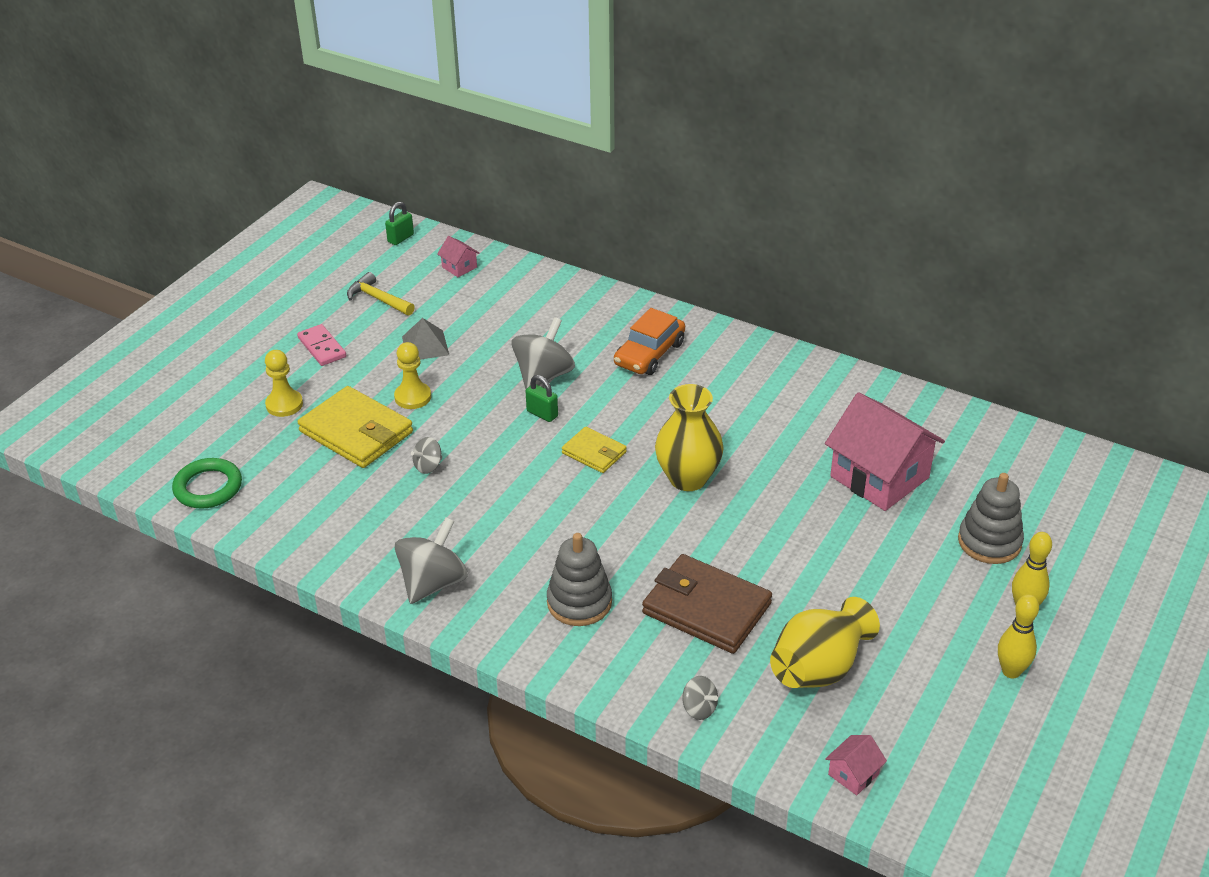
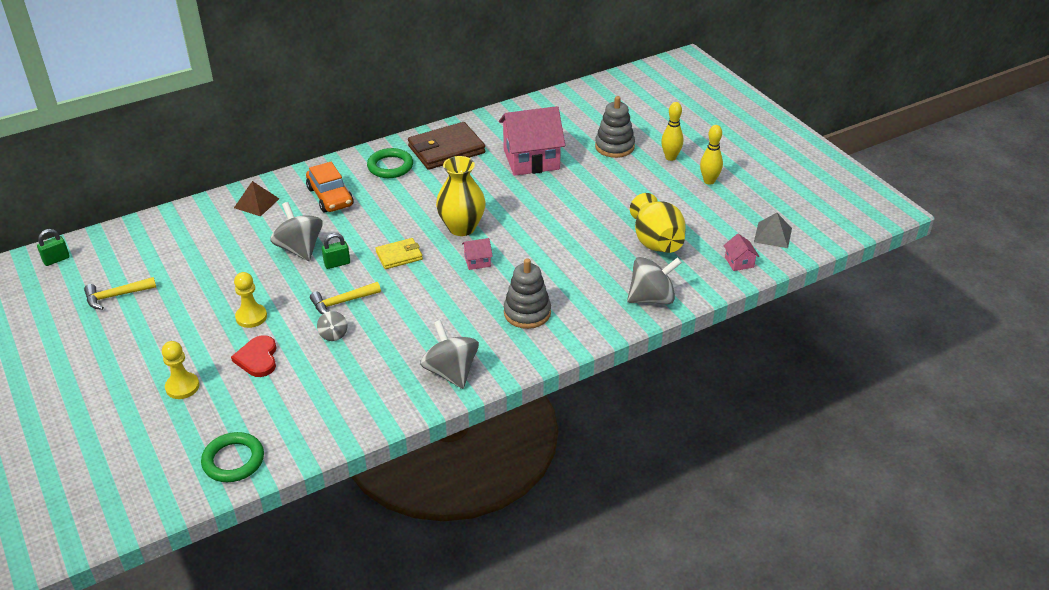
camera: 60 degrees left, 0 degrees up
pink domino [297,324,346,366] -> none
yellow wallet [298,386,413,468] -> red heart [231,335,276,377]
green padlock [385,202,414,245] -> green padlock turned 75 degrees clockwise [37,229,70,266]
grey pyramid [402,318,449,360] -> grey pyramid moved to [754,213,792,248]
pink house [437,236,480,277] -> pink house moved to [462,238,493,270]
brown wallet [642,554,772,654] -> brown wallet moved to [408,122,485,170]
grey spinning top [682,676,718,720] -> grey spinning top [627,257,682,304], size x1.97
none -> brown pyramid [234,181,279,216]
none -> yellow hammer [310,282,381,315]
none -> green ring [367,148,413,178]

